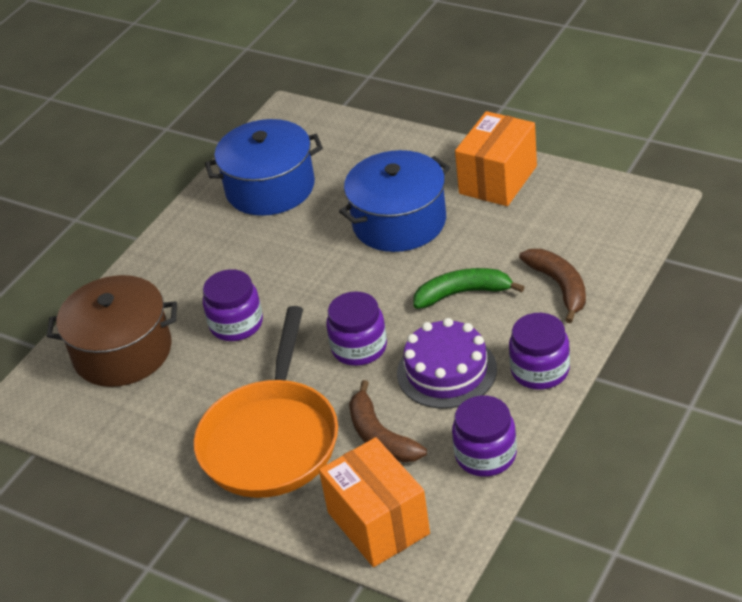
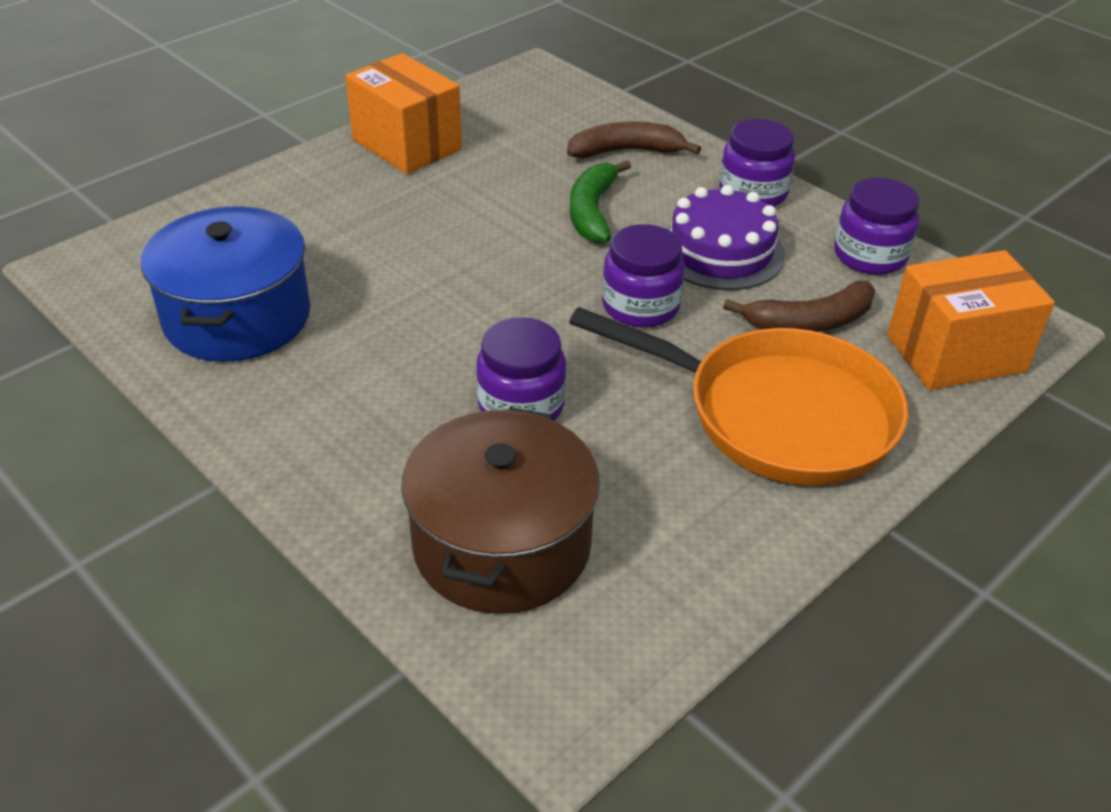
camera: 80 degrees left, 0 degrees up
blue pot [339,150,450,252] -> none

